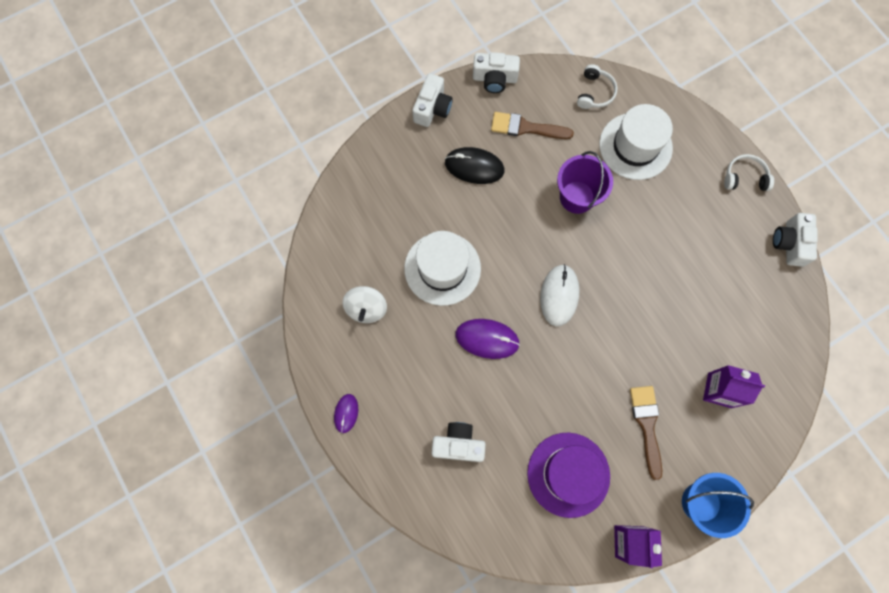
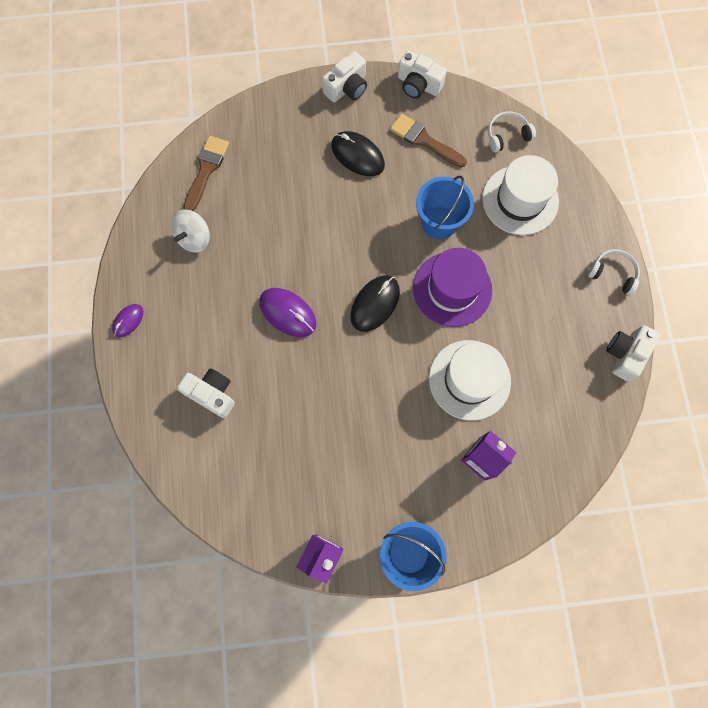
camera: 25 degrees right, 0 degrees up
white hat [404,231,481,306] -> white hat moved to [429,340,511,421]
purple hat [527,432,610,518] -> purple hat moved to [413,248,492,327]
white mouse [540,264,580,326] -> black mouse [350,276,400,332]
purple bucket [557,151,613,214] -> blue bucket [416,175,474,240]
white headphones [577,64,617,109] -> white headphones turned 150 degrees counterclockwise [488,111,536,153]
brown brush [630,386,662,480] -> brown brush moved to [183,136,229,211]

